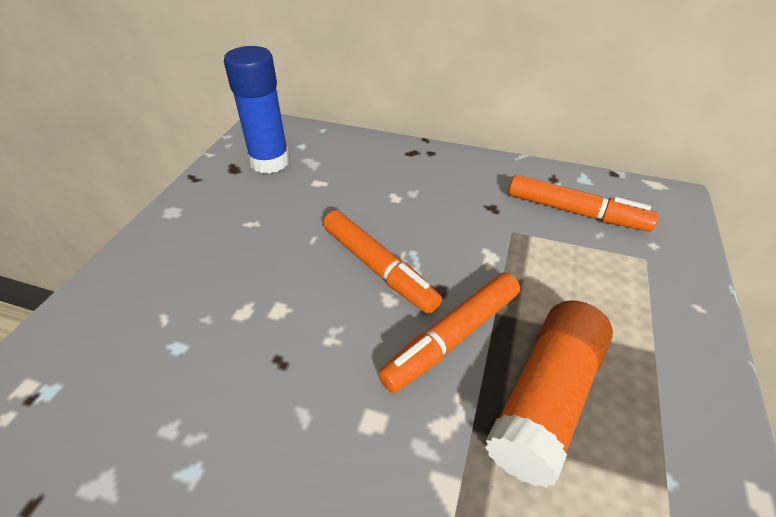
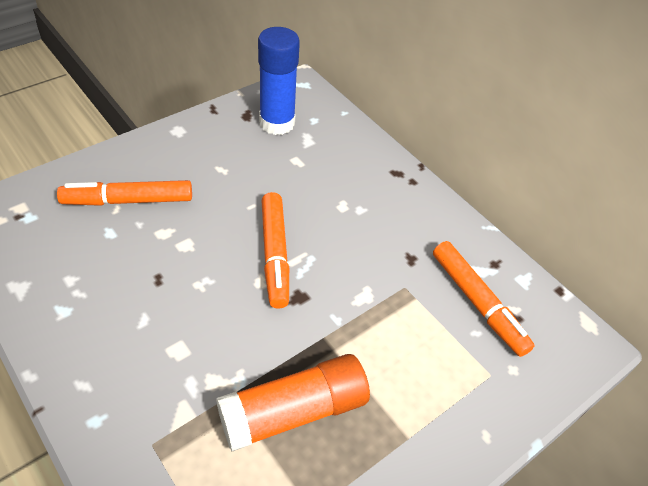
camera: 30 degrees right, 5 degrees up
orange marker [378,273,520,393] -> orange marker moved to [57,180,192,206]

